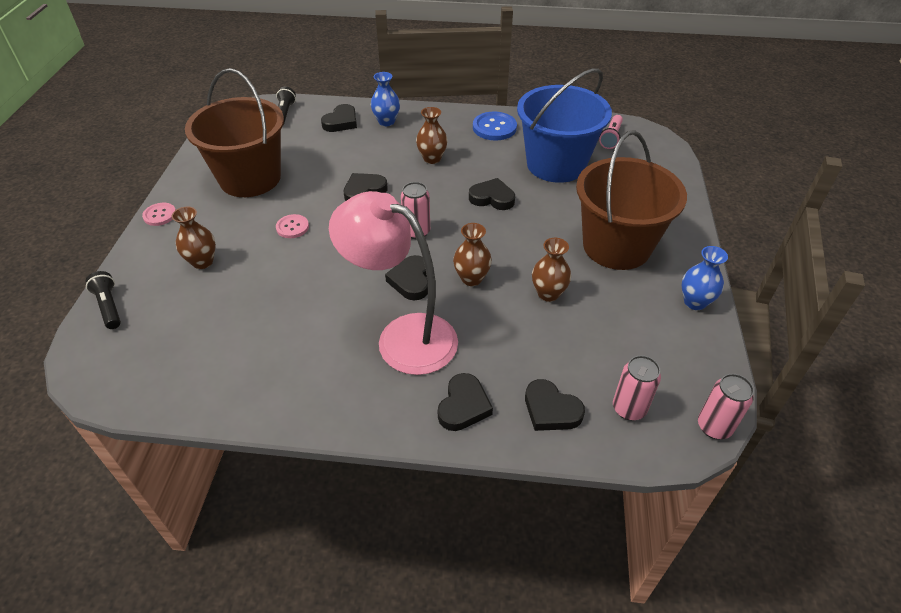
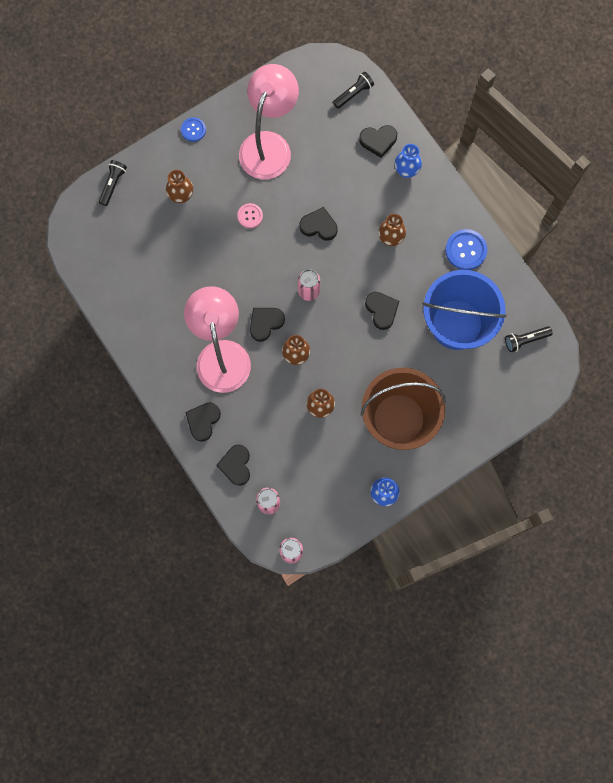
camera: 50 degrees right, 30 degrees up
pink button [142,203,176,226] -> blue button [181,117,206,142]
brown bucket [185,68,284,197] -> pink lamp [239,64,299,179]
black heart [438,373,493,431] -> black heart turned 135 degrees clockwise [185,402,221,442]
pink flashlight [599,115,623,149] -> black flashlight [505,326,553,352]

